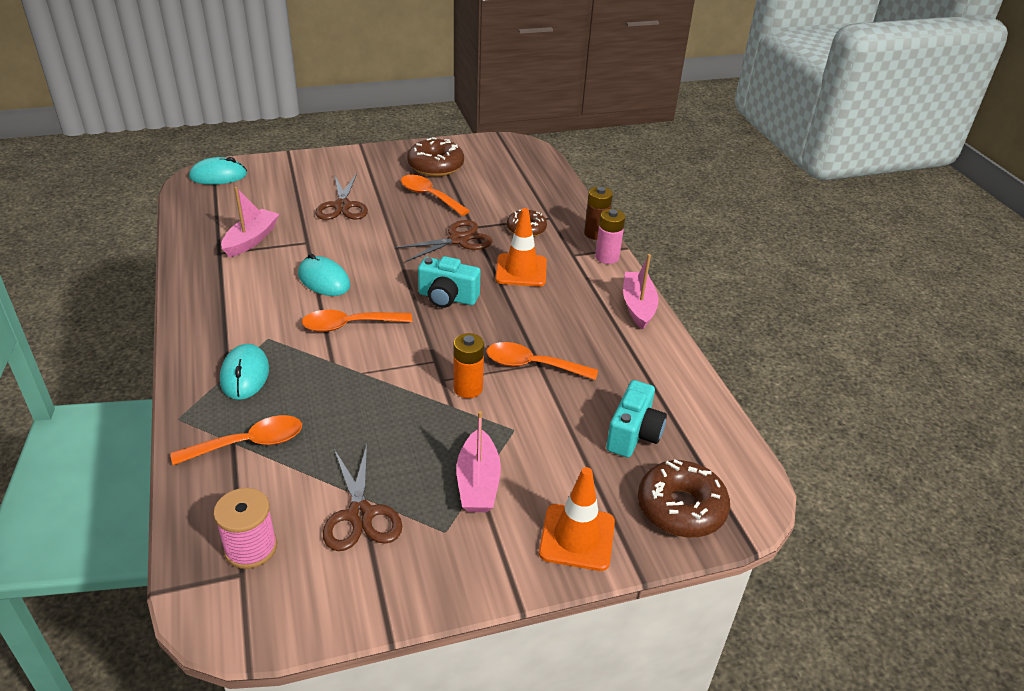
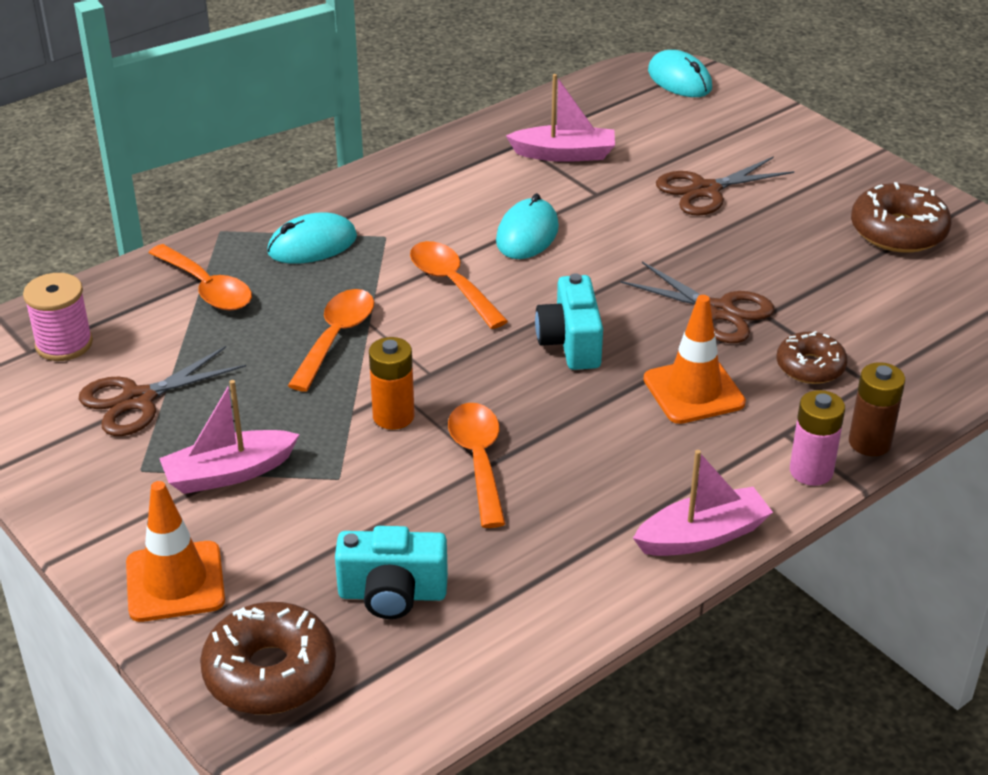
camera: 70 degrees right, 0 degrees up
orange spoon [401,175,470,216] -> orange spoon moved to [288,289,374,392]

